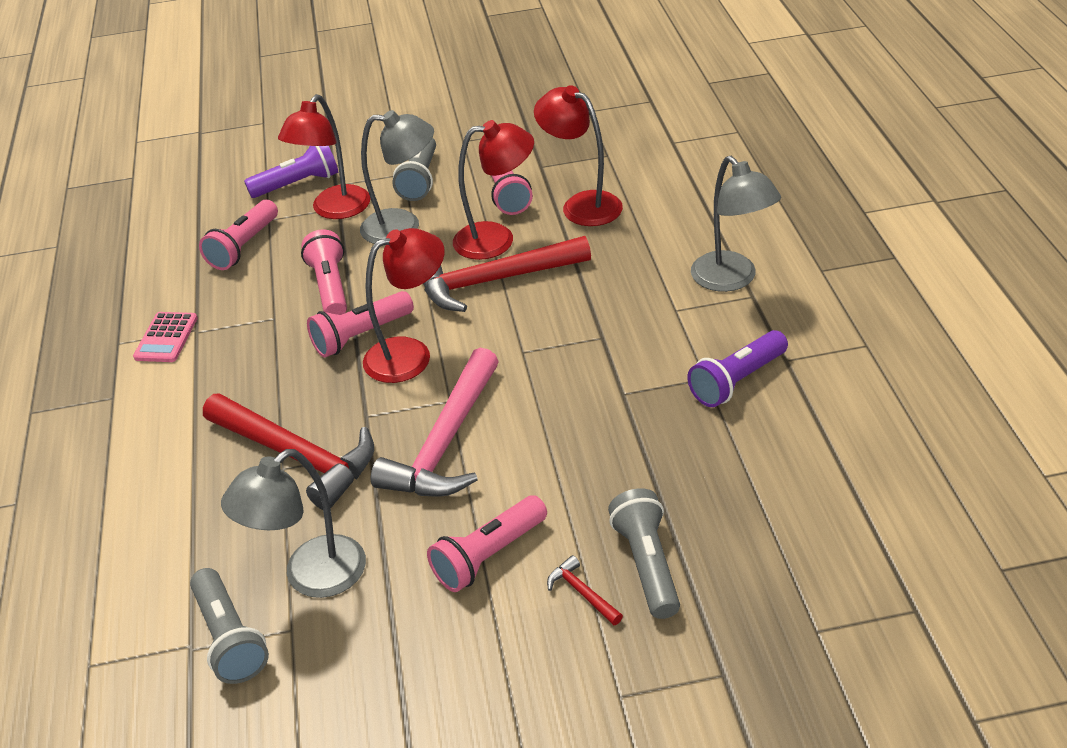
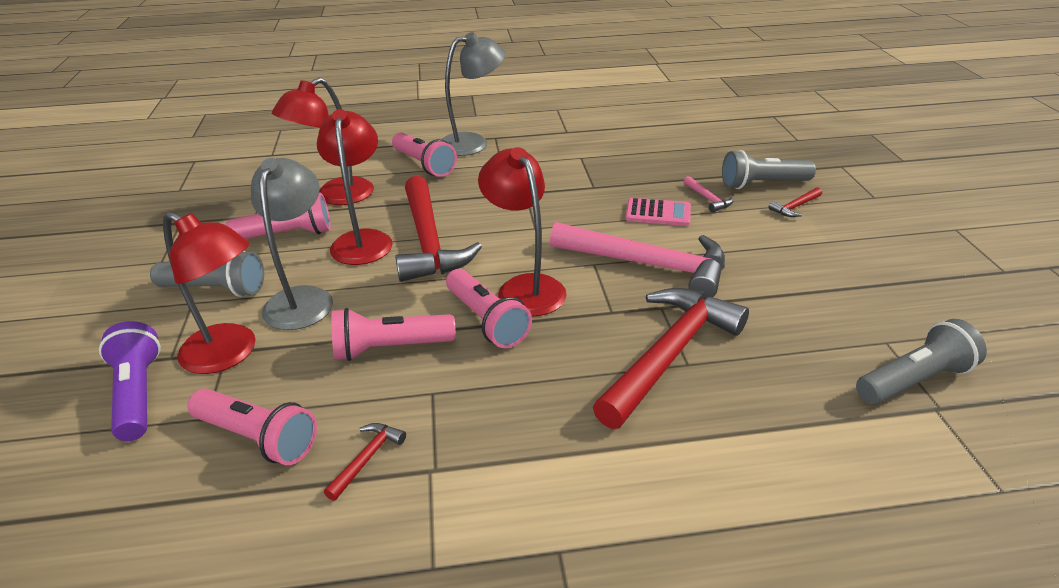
camera: 90 degrees left, 5 degrees down
pink calculator [133,312,198,362] -> pink calculator moved to [625,198,691,226]
grey lamp [221,449,366,598] -> none
pink flashlight [427,495,547,592] -> pink flashlight moved to [392,132,457,177]
purple flashlight [687,330,788,407] -> none
none -> red hammer [324,423,406,501]
none -> pink hammer [684,176,733,212]

